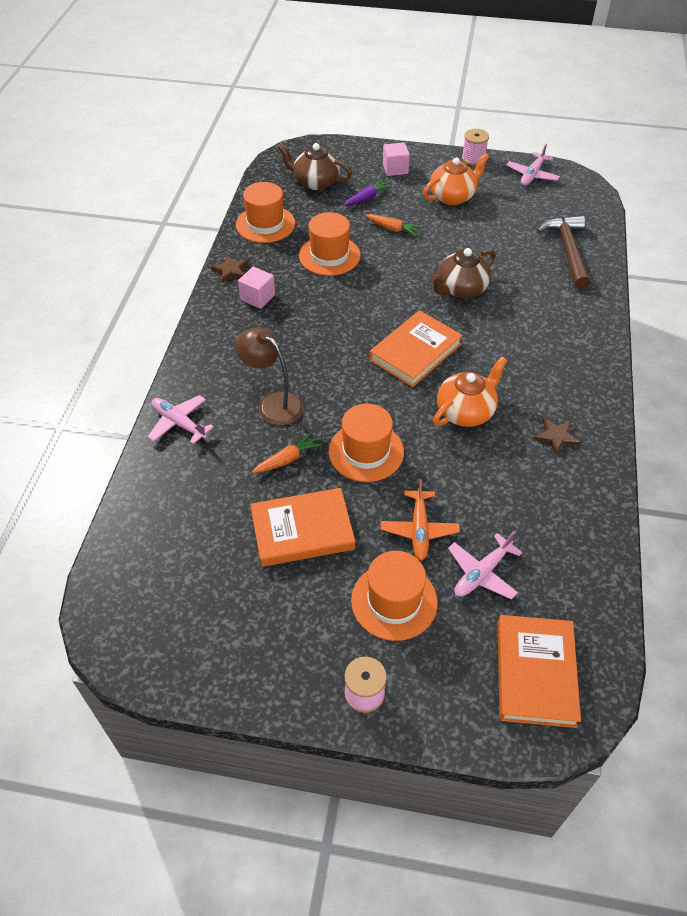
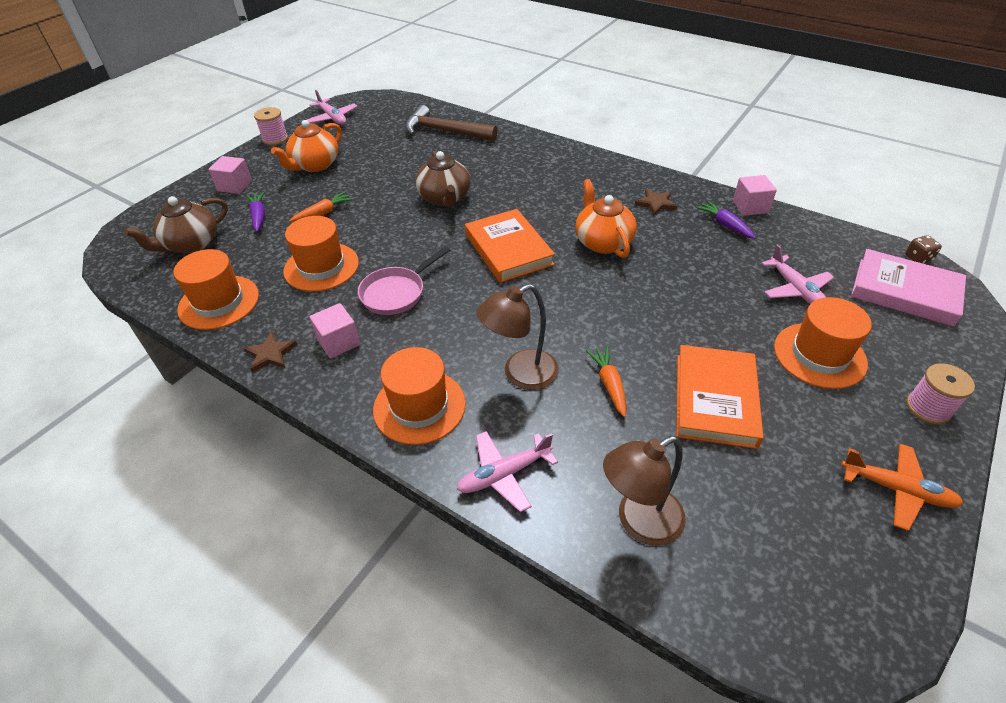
camera: 65 degrees left, 5 degrees down
orange hat [328,404,404,482] -> orange hat moved to [373,347,466,445]
orange plane [381,479,460,560] -> orange plane moved to [841,444,963,531]
orange teapot [423,153,489,205] -> orange teapot turned 135 degrees counterclockwise [271,120,342,172]
orange book [498,615,581,728] -> pink book [851,249,966,327]
none -> pink pan [358,246,450,315]
none -> brown lamp [603,436,686,546]
none -> purple carrot [696,201,756,239]
none -> pink cube [733,175,777,216]
none -> brown dice [905,235,942,264]

